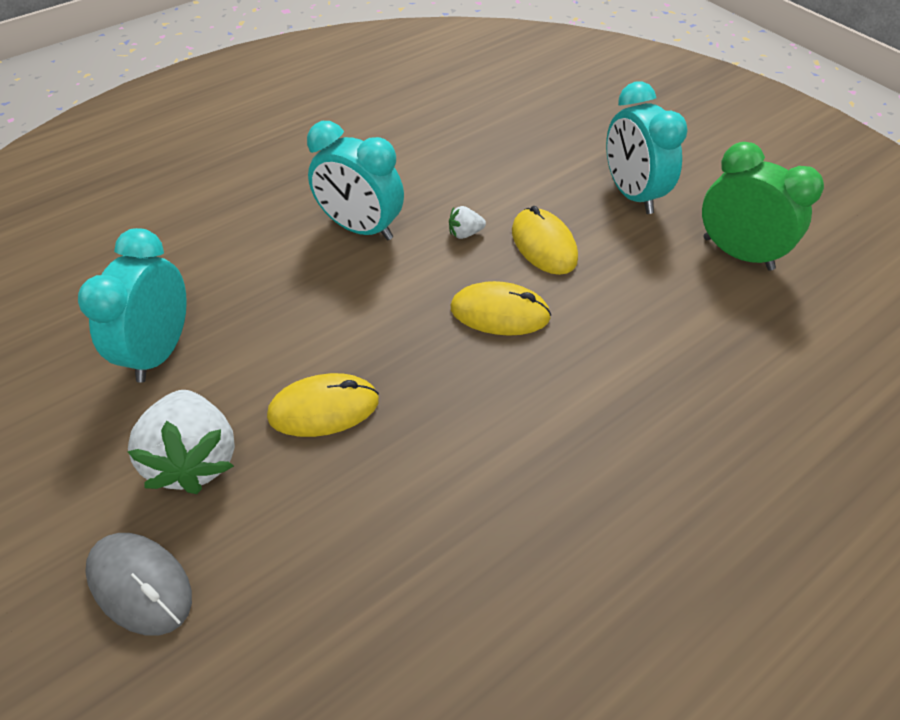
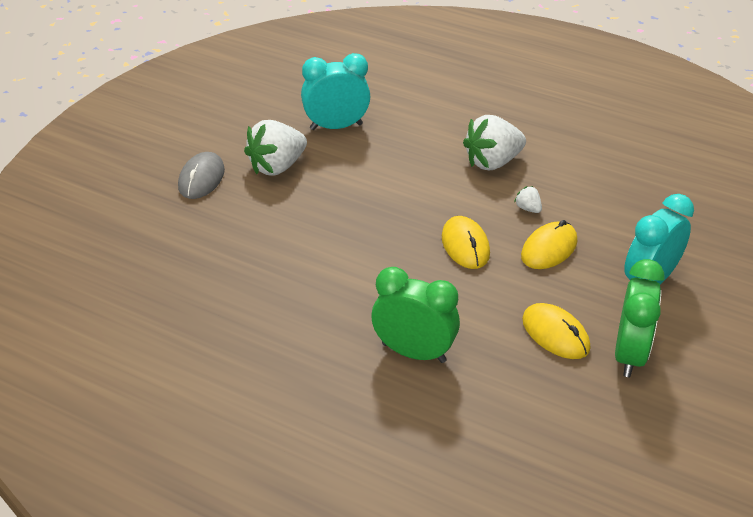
camera: 65 degrees right, 10 degrees down
yellow mouse [267,373,379,437] -> yellow mouse moved to [522,303,590,359]
turquoise clock [307,121,404,241] -> white strawberry [463,115,526,170]
none -> green clock [372,267,460,363]

